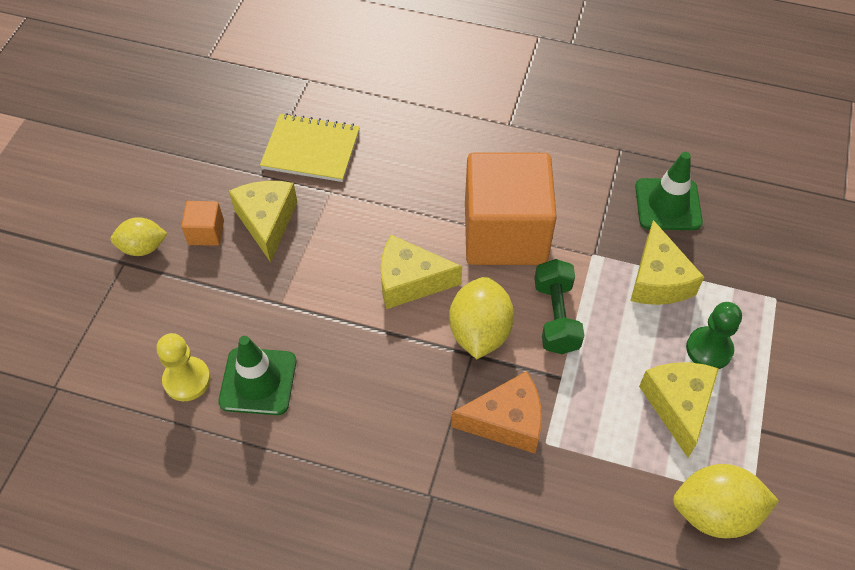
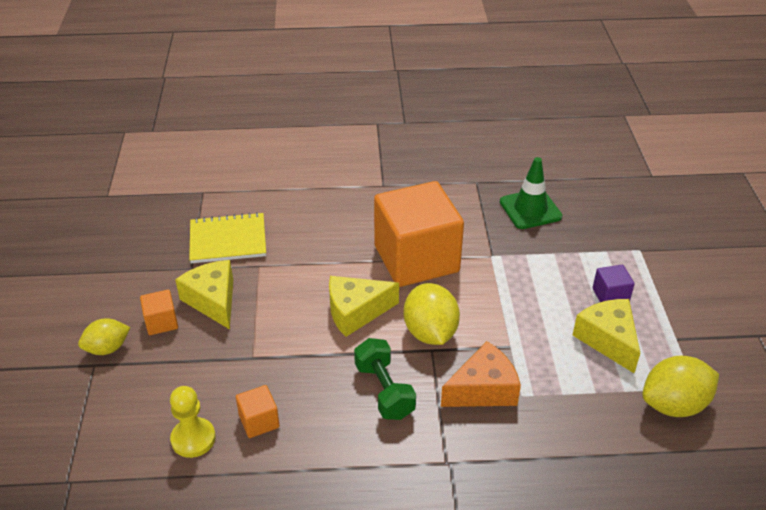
camera: 20 degrees left, 15 degrees down
green traffic cone [218,336,296,415] -> orange cube [236,385,280,438]
green dumbbell [534,259,584,354] -> green dumbbell moved to [354,338,416,420]
yellow cheese [630,220,704,305] -> none
green pawn [686,302,742,369] -> purple cube [593,265,635,302]

